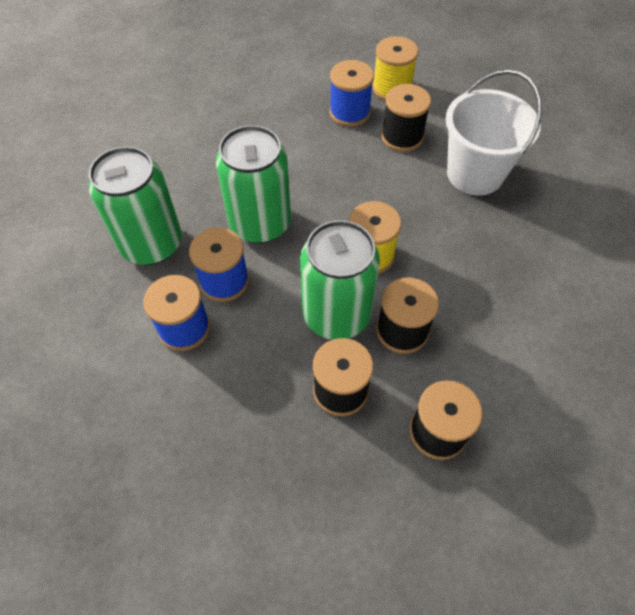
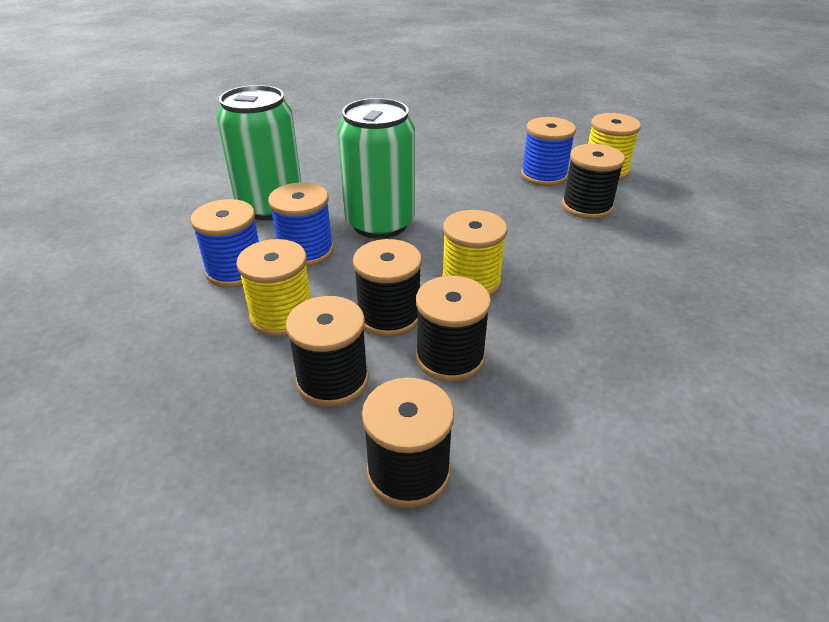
camera: 30 degrees right, 20 degrees down
green can [300,220,380,340] -> black spool [353,239,422,337]
white bucket [446,70,542,195] -> none
none -> yellow spool [236,239,311,337]

